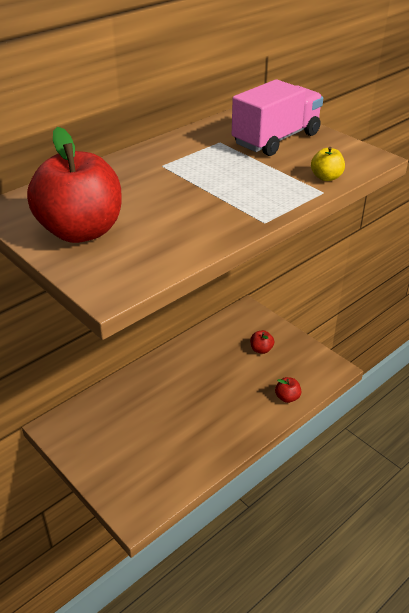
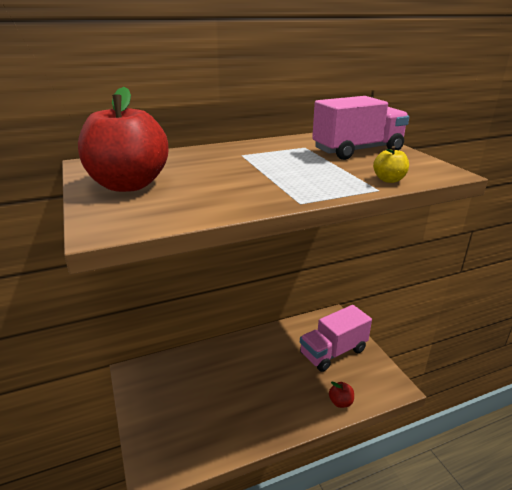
camera: 20 degrees right, 10 degrees down
red apple [250,330,274,354] -> pink truck [300,305,372,372]

